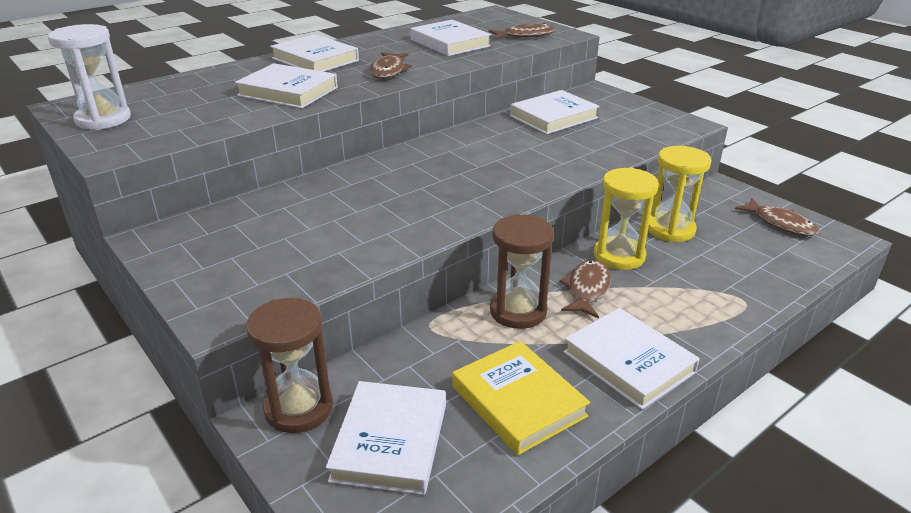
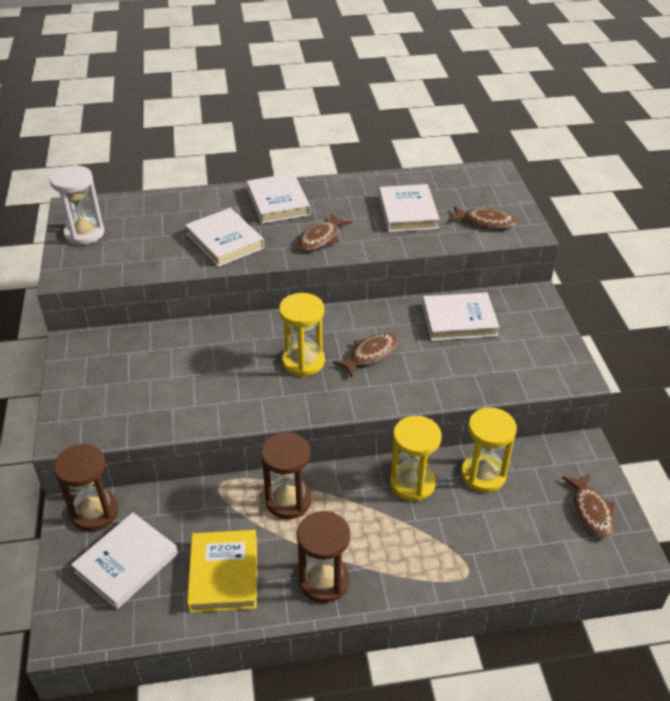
camera: 30 degrees right, 10 degrees up
brown fish [559,260,611,319] -> brown fish moved to [333,333,397,378]
white book [564,308,700,410] -> brown hourglass [297,511,350,603]
none -> yellow hourglass [279,293,325,377]

